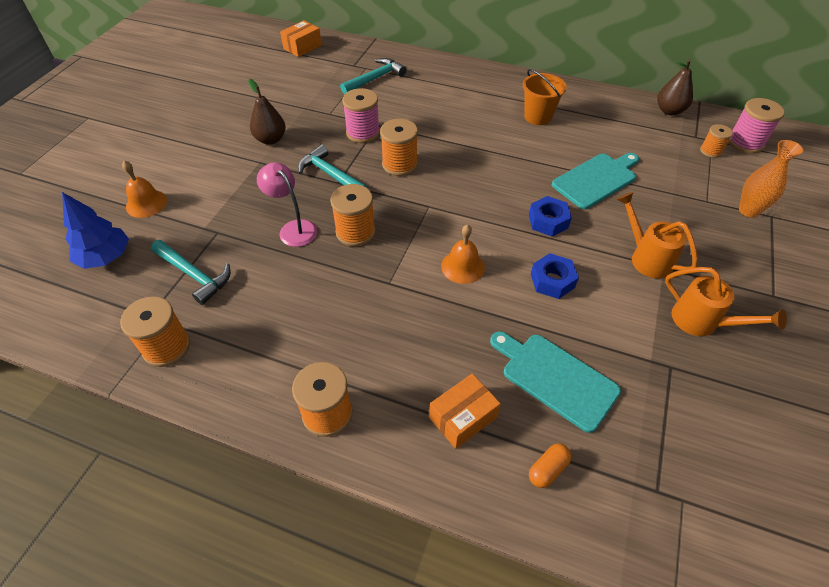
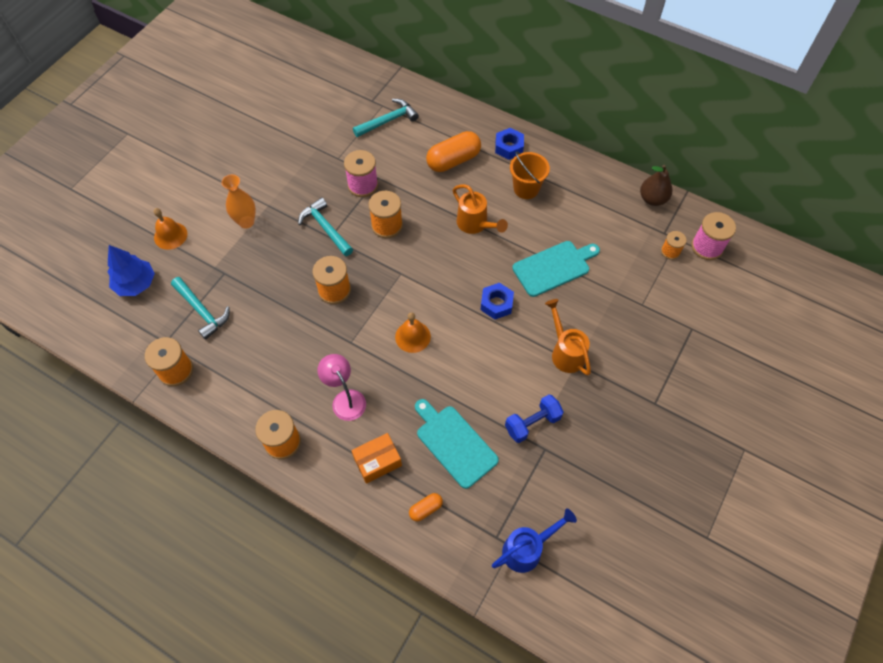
camera: 10 degrees right, 10 degrees up
brown pear [248,79,286,145] -> none
pink lamp [257,162,317,247] -> pink lamp moved to [317,354,366,421]
orange box [280,20,322,57] -> none
blue nut [531,253,579,299] -> blue nut moved to [495,128,524,160]
orange watering can [665,267,787,336] -> orange watering can moved to [453,184,508,234]
orange vase [739,140,803,217] -> orange vase moved to [221,174,256,229]
none -> orange capsule [426,131,481,172]
none -> blue watering can [492,508,577,573]
none -> blue dumbbell [505,395,563,443]

